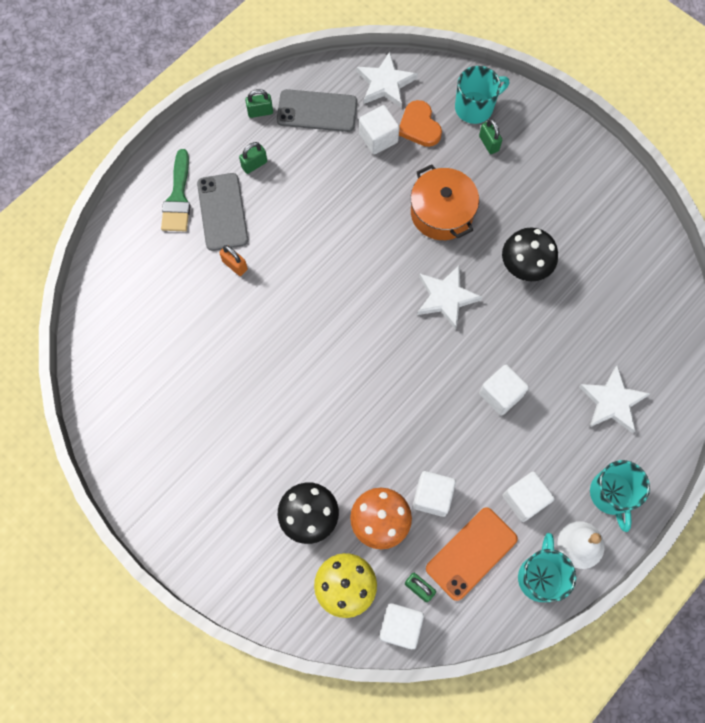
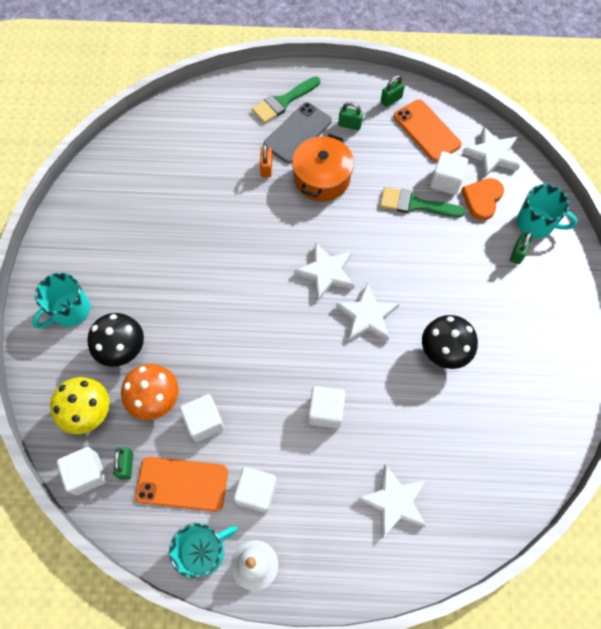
camera: 50 degrees right, 5 degrees down
green padlock [245,89,273,118] -> green padlock turned 75 degrees counterclockwise [381,75,405,107]
grey phone [277,89,357,132] -> orange phone [394,99,462,162]
orange pot [411,164,479,240] -> orange pot moved to [292,134,354,201]
turquoise mug [590,460,650,532] -> turquoise mug moved to [32,273,90,329]
none -> white star [294,242,354,301]
none -> green brush [380,187,465,217]

